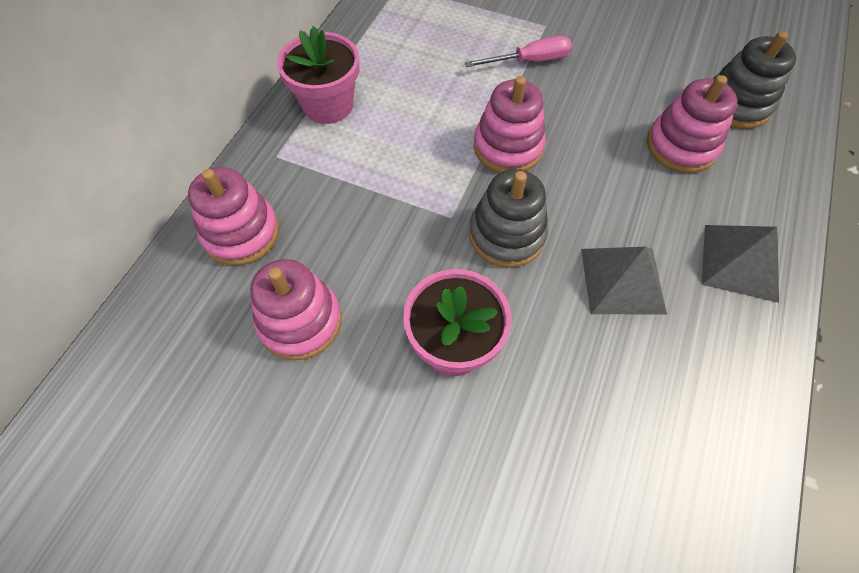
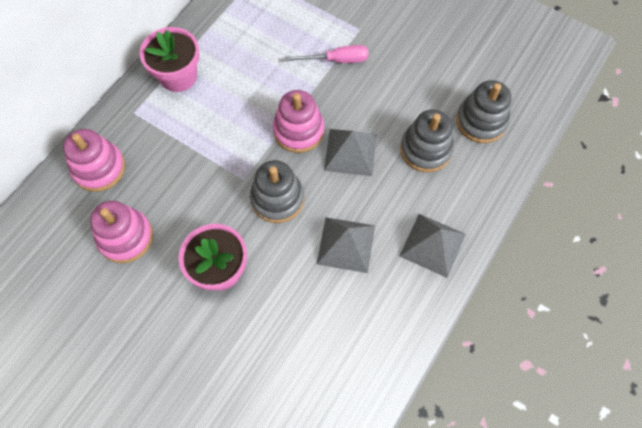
camera: 10 degrees right, 5 degrees up
pink stacking toy [647,75,738,173] -> grey stacking toy [400,109,454,172]
none -> grey pyramid [324,129,377,176]

